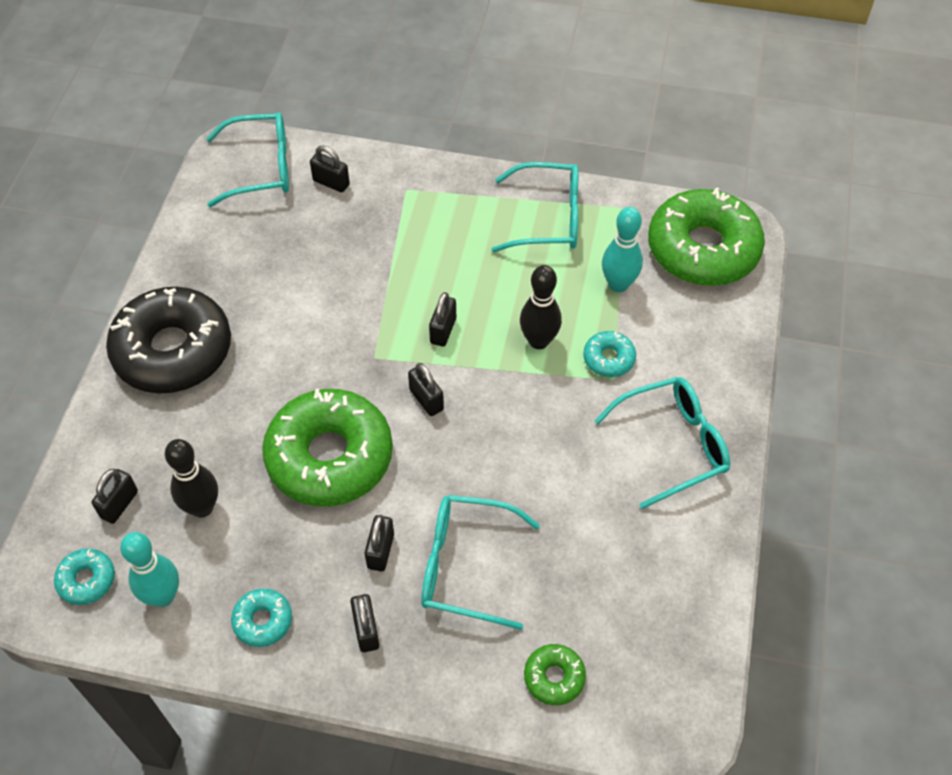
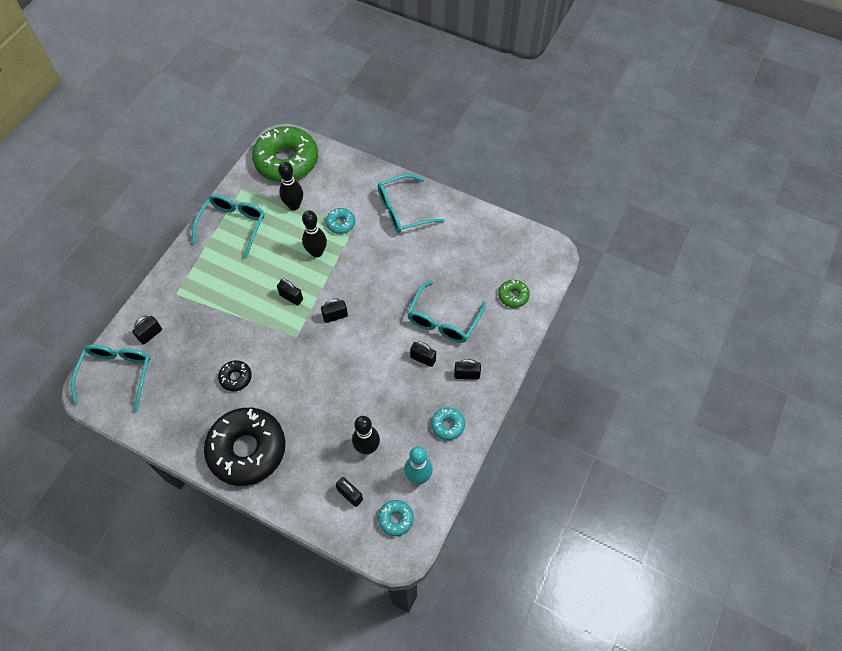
camera: 75 degrees left, 5 degrees up
green donut [262,389,393,507] -> none
turquoise glasses [595,377,730,509] -> turquoise glasses turned 105 degrees counterclockwise [378,174,445,233]
turquoise bowling pin [602,207,643,292] -> black bowling pin [278,162,303,210]
none -> black donut [218,360,252,391]

